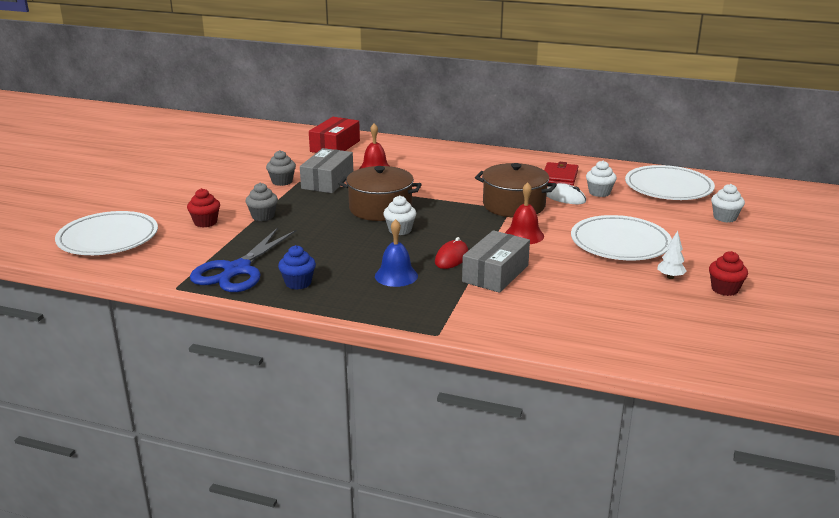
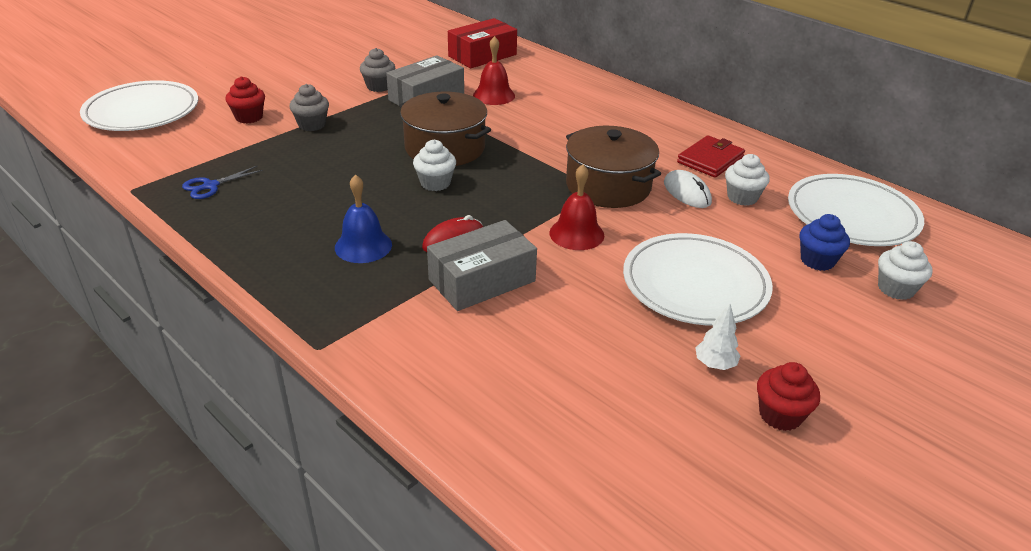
camera: 25 degrees right, 10 degrees up
blue scissors [190,228,296,292] -> blue scissors [182,166,263,199], size x0.46
blue cupcake [278,245,316,290] -> blue cupcake moved to [799,214,850,271]

